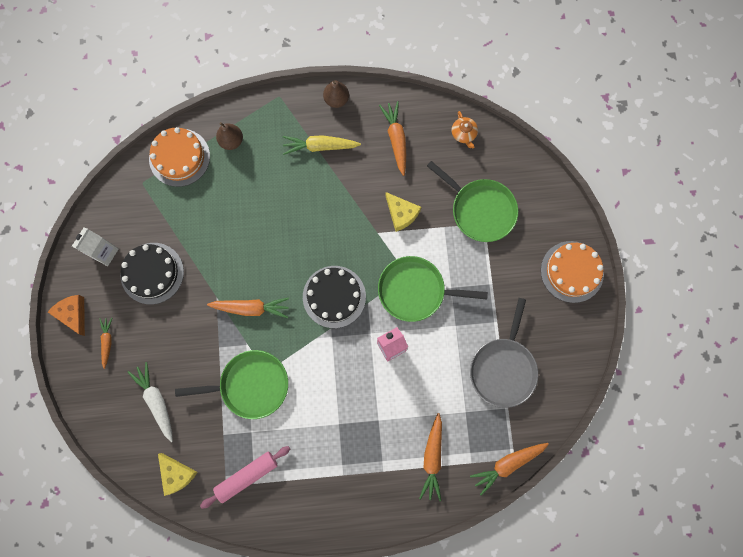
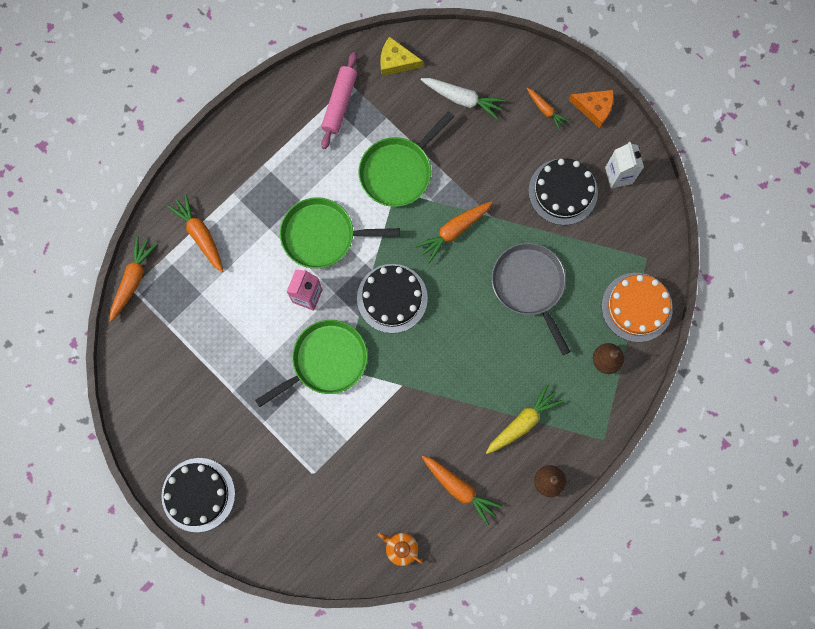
camera: 140 degrees right, 0 degrees up
yellow cheese [386,192,421,232] -> none
green pan [427,161,518,242] -> green pan moved to [280,197,400,269]
grey pan [470,298,538,408] -> grey pan moved to [492,243,570,355]
orange cake [541,241,604,303] -> black cake [161,458,235,532]

